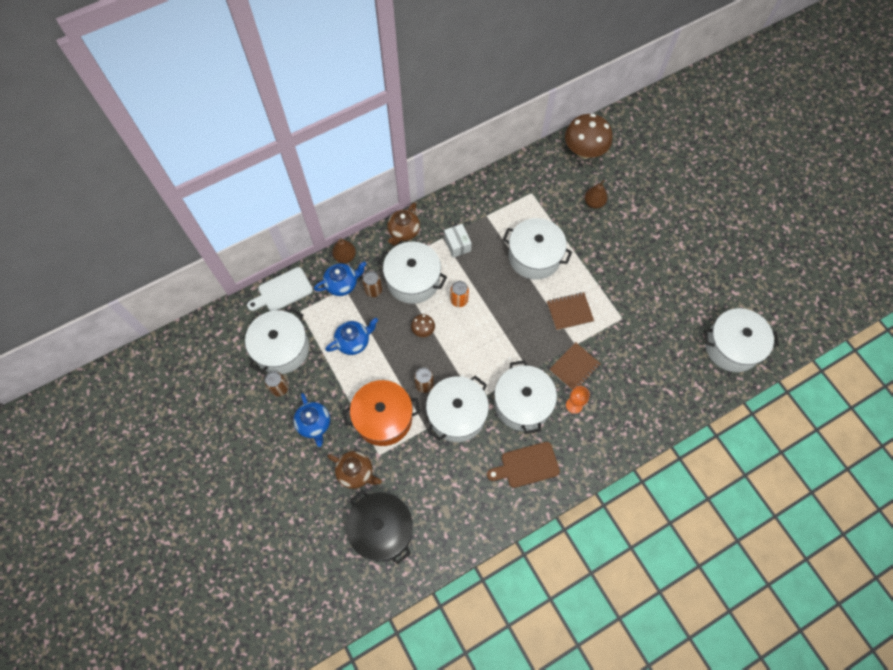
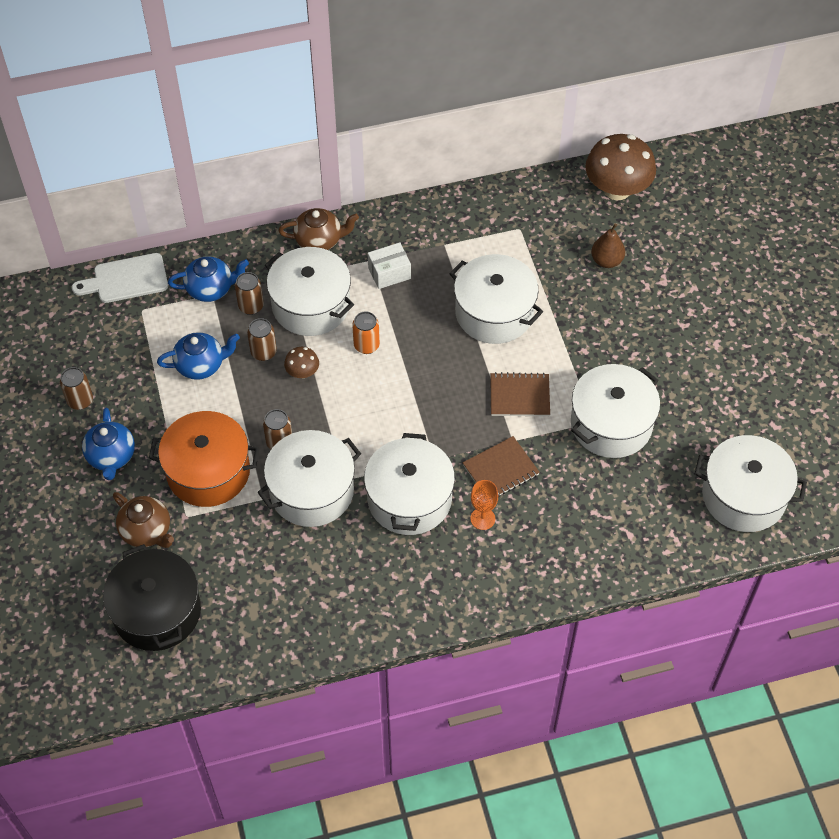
camera: 15 degrees right, 10 degrees down
white pot [245,308,309,374] -> white pot moved to [571,364,660,458]
brown pear [332,238,356,263] -> none
brown teapot [387,203,420,245] -> brown teapot turned 135 degrees counterclockwise [278,208,359,250]
white box [444,224,472,258] -> white box turned 75 degrees clockwise [368,242,411,289]
brown cutting board [487,442,560,488] -> none
none -> brown can [247,318,277,361]

